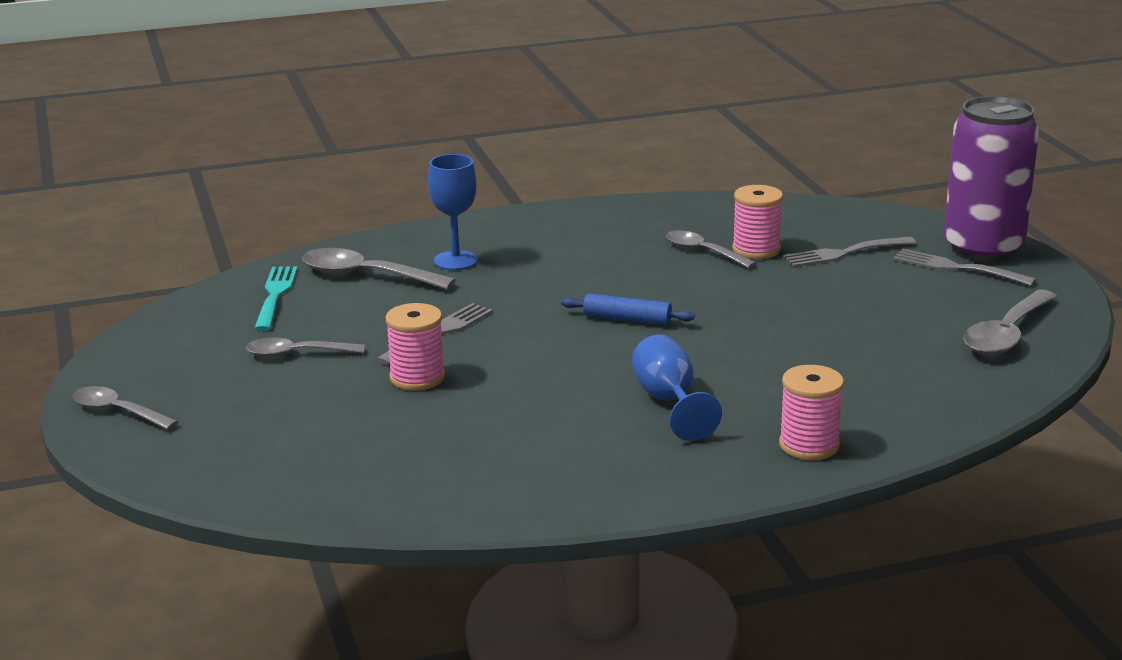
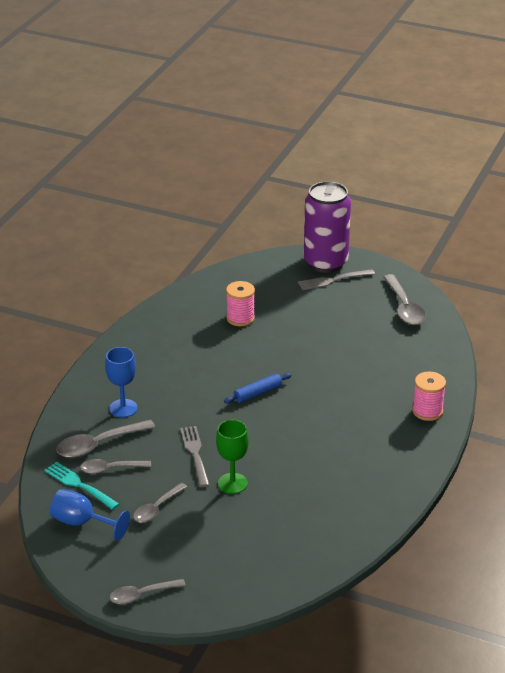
camera: 50 degrees left, 10 degrees up
pink spool [386,303,445,391] -> green goblet [216,420,249,494]
blue goblet [632,334,722,441] -> blue goblet moved to [50,489,130,541]
grey spoon [666,230,756,268] -> grey spoon moved to [80,459,151,474]
grey fork [783,237,916,267] -> none

